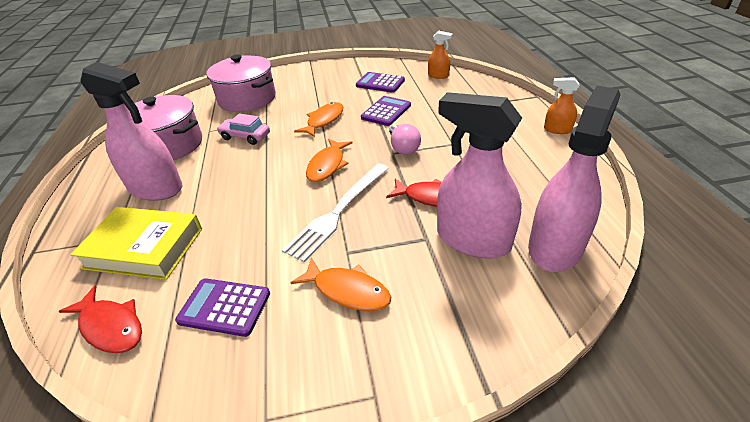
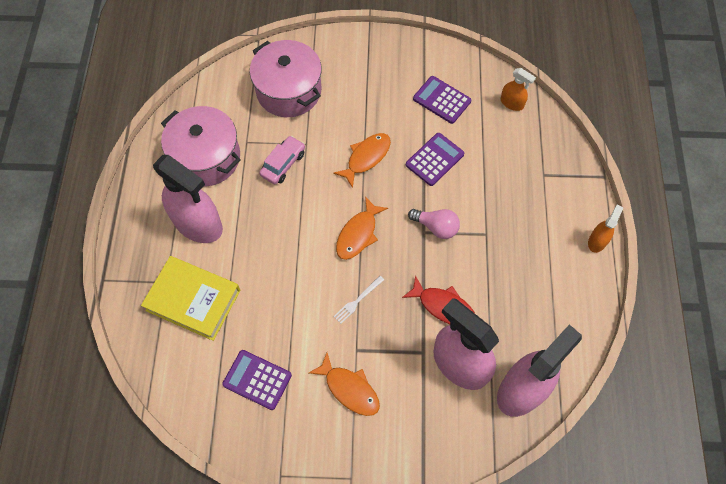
camera: 10 degrees right, 25 degrees up
red fish [58,286,142,353] -> none
pink car [217,113,270,145] -> pink car turned 90 degrees clockwise [259,136,305,184]
white fork [282,164,389,262] -> white fork [333,276,384,324], size x0.47
pink light bulb [389,124,421,155] -> pink light bulb turned 60 degrees counterclockwise [408,209,460,239]
orange spray bottle [544,77,579,134] -> orange spray bottle turned 90 degrees clockwise [588,205,623,253]

